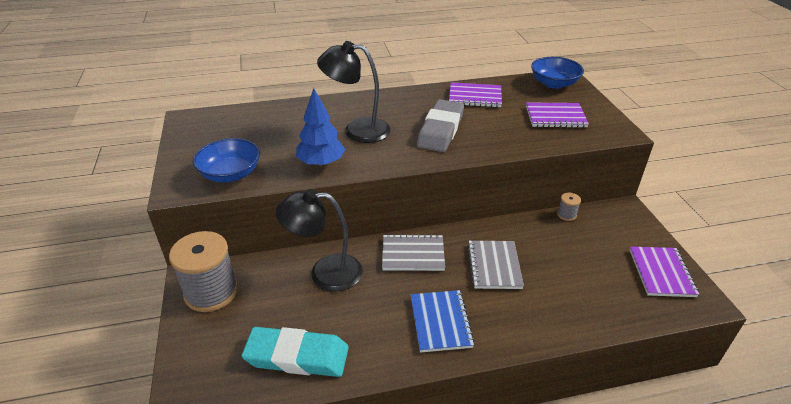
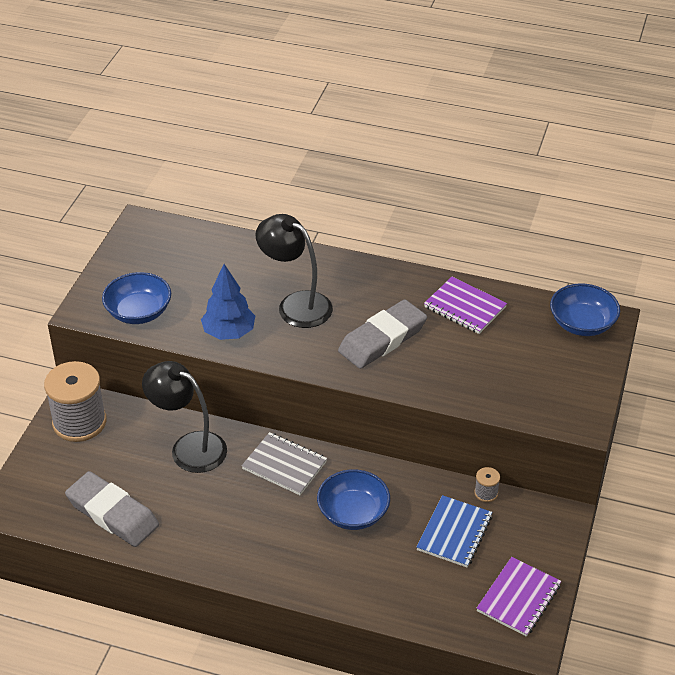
camera: 30 degrees right, 5 degrees up
turquoise eraser [242,327,349,377] -> grey eraser [65,471,159,547]
blue notebook [410,290,475,353] -> blue notebook moved to [416,495,492,567]
grey notebook [467,241,524,289] -> blue bowl [317,469,390,530]
purple notebook [526,102,589,128] -> none

